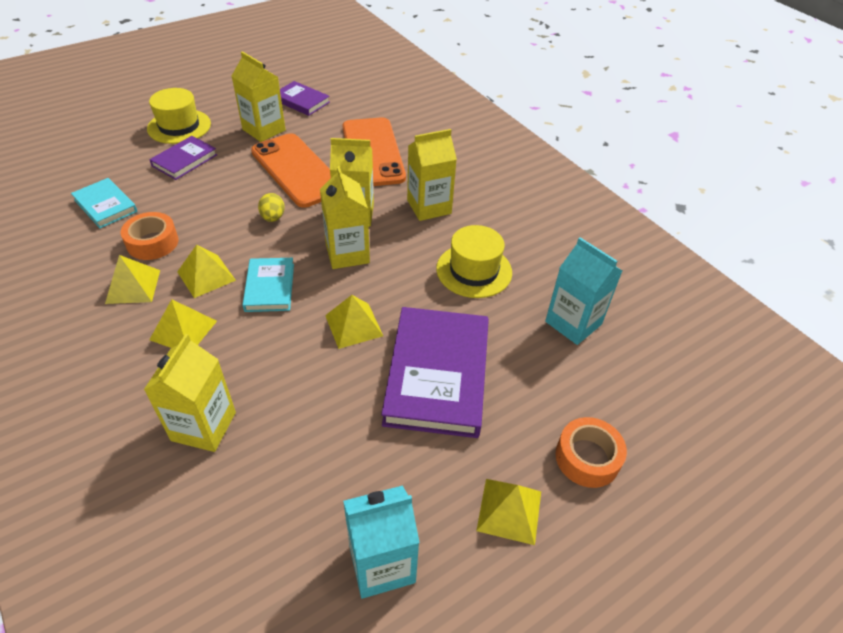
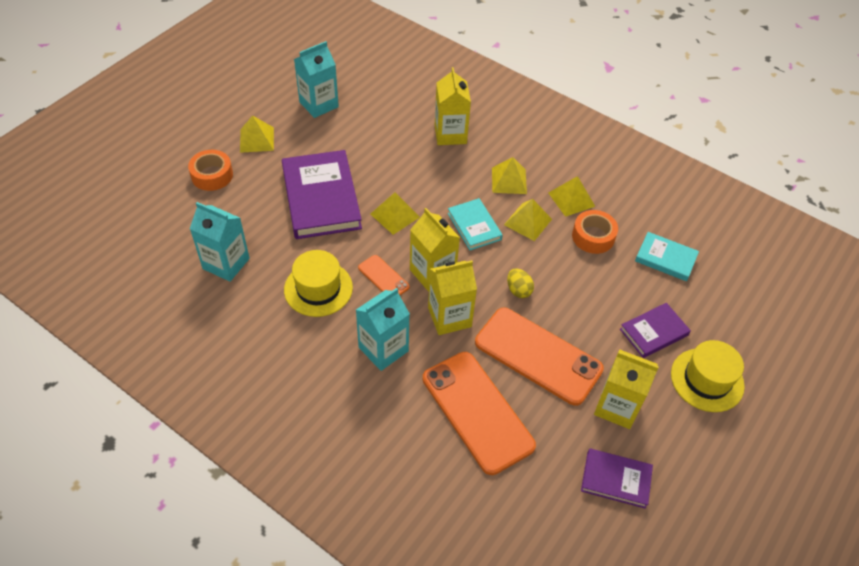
camera: 160 degrees right, 5 degrees up
purple book [149,136,217,180] -> purple book turned 45 degrees clockwise [620,303,691,358]
yellow carton [407,129,457,221] -> turquoise carton [356,288,410,371]
none -> orange phone [358,255,410,295]

